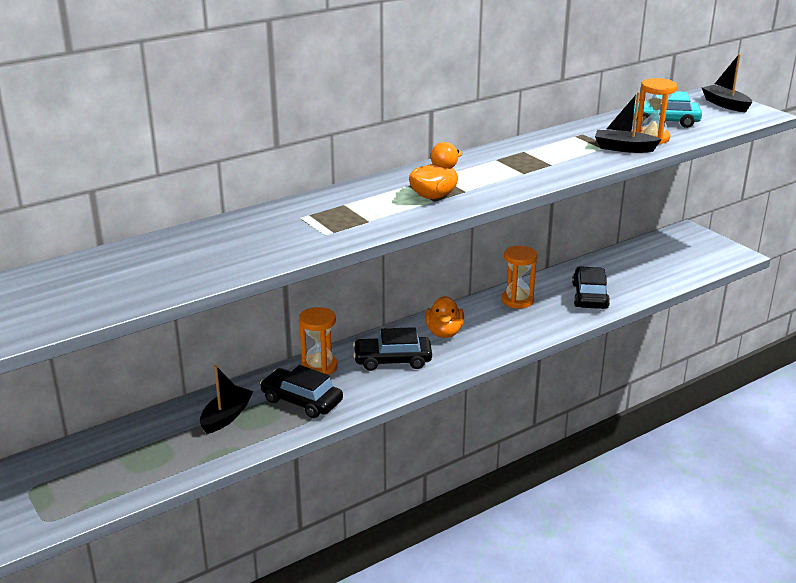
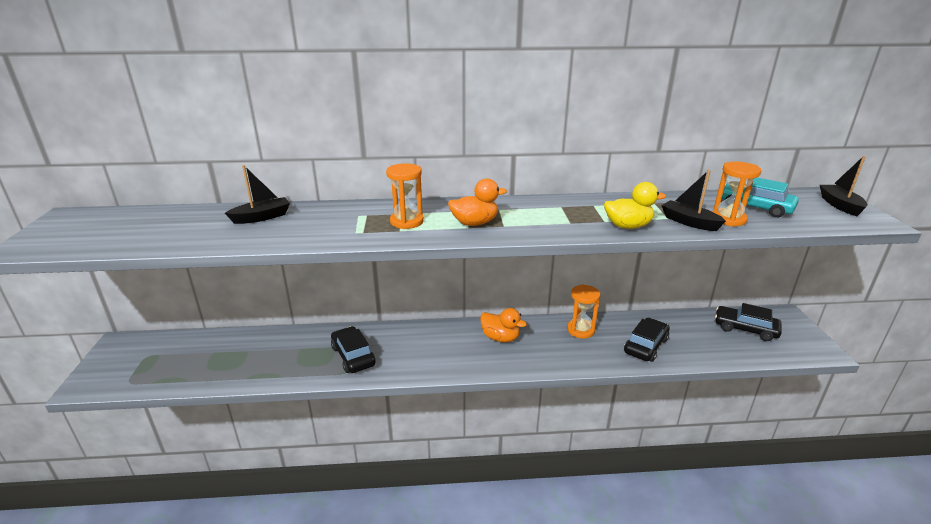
camera: 30 degrees right, 0 degrees up
black boat [200,365,253,434] -> black boat moved to [225,165,290,224]
orange hourglass [299,307,338,375] -> orange hourglass moved to [386,163,424,229]
black car [353,327,432,371] -> black car moved to [715,303,782,341]
orange duck [425,296,464,338] -> orange duck turned 90 degrees counterclockwise [480,308,527,342]
none -> yellow duck [604,182,666,229]

